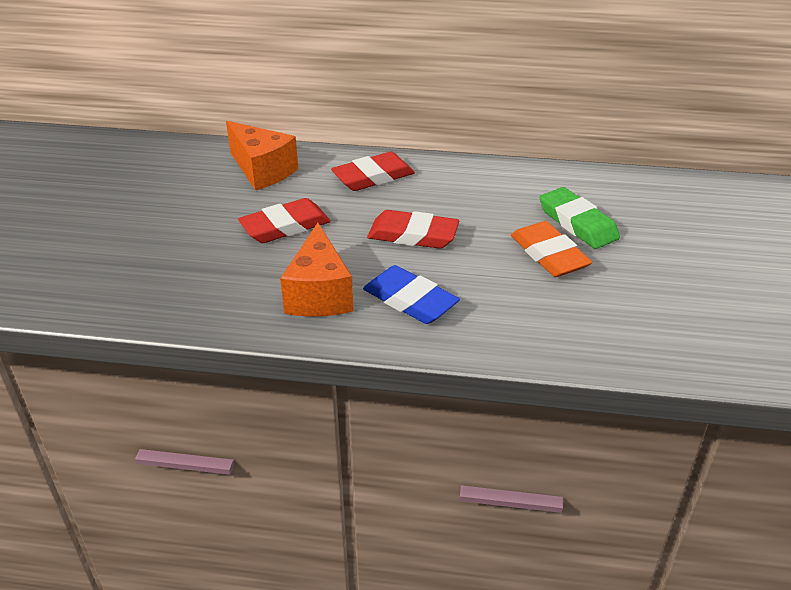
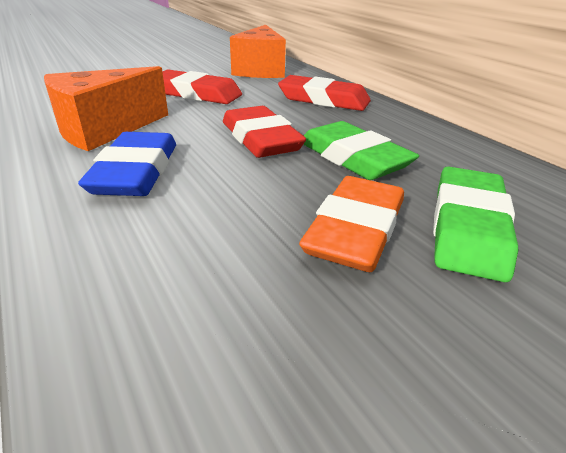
camera: 50 degrees right, 5 degrees down
none -> green eraser [303,121,419,180]

